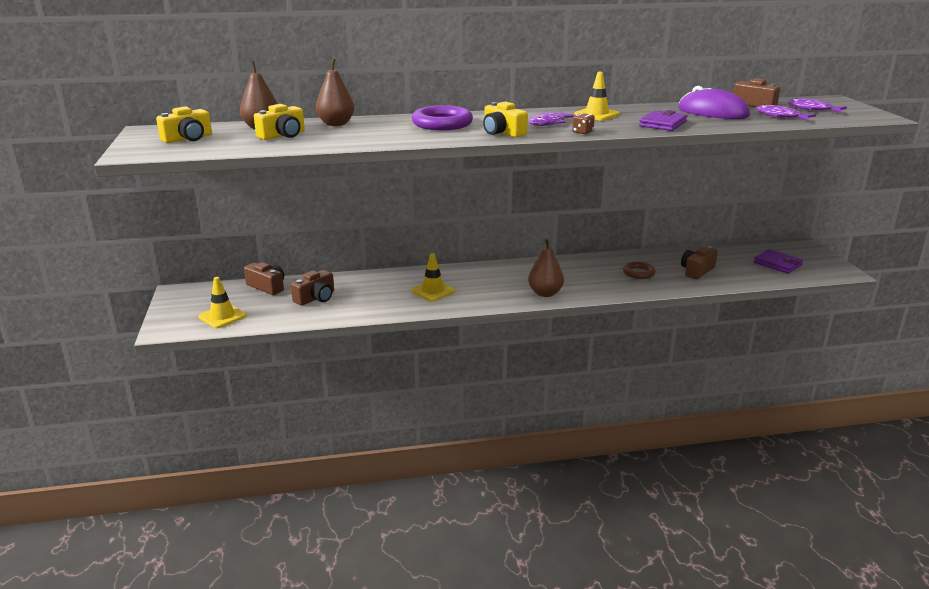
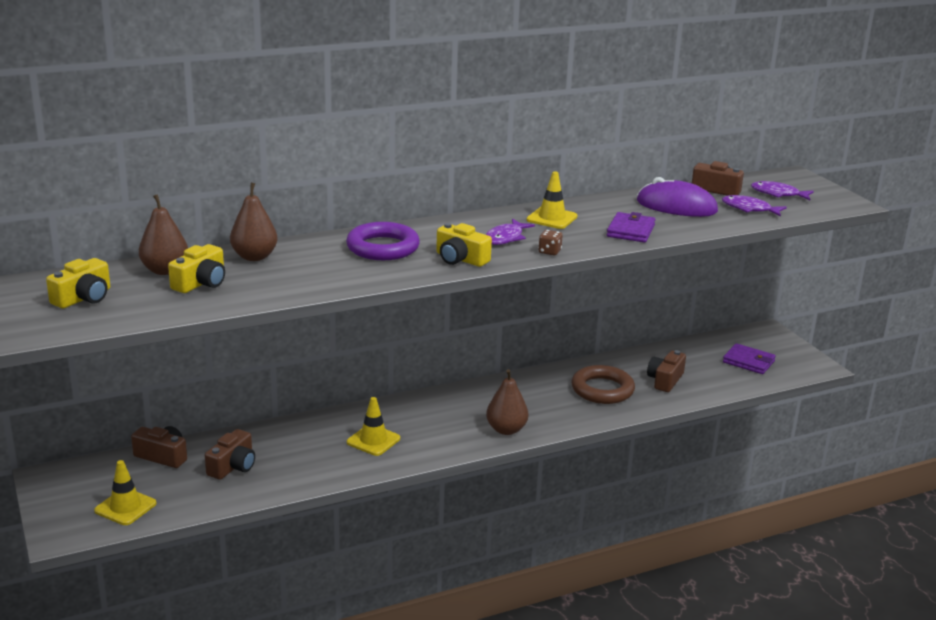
camera: 15 degrees left, 0 degrees up
brown ring [623,262,656,279] -> brown ring [571,365,635,404], size x1.69

